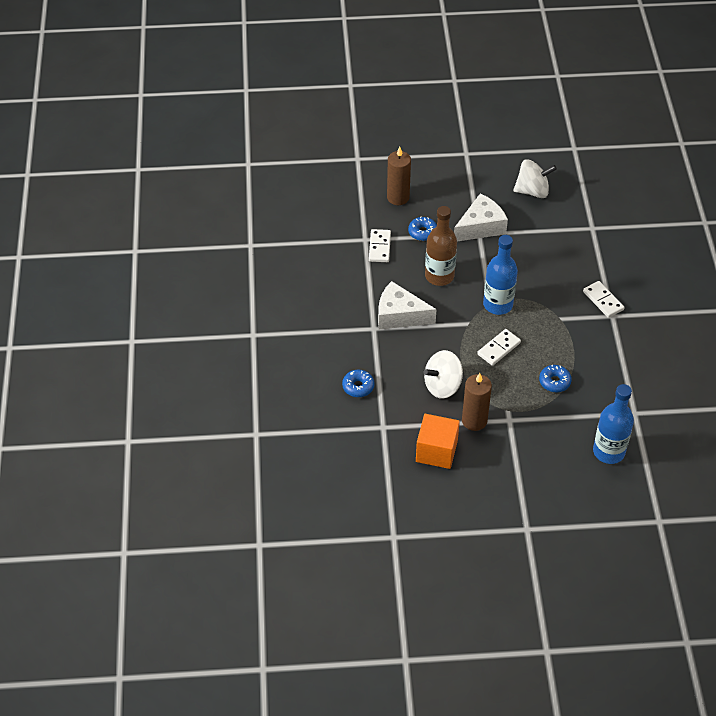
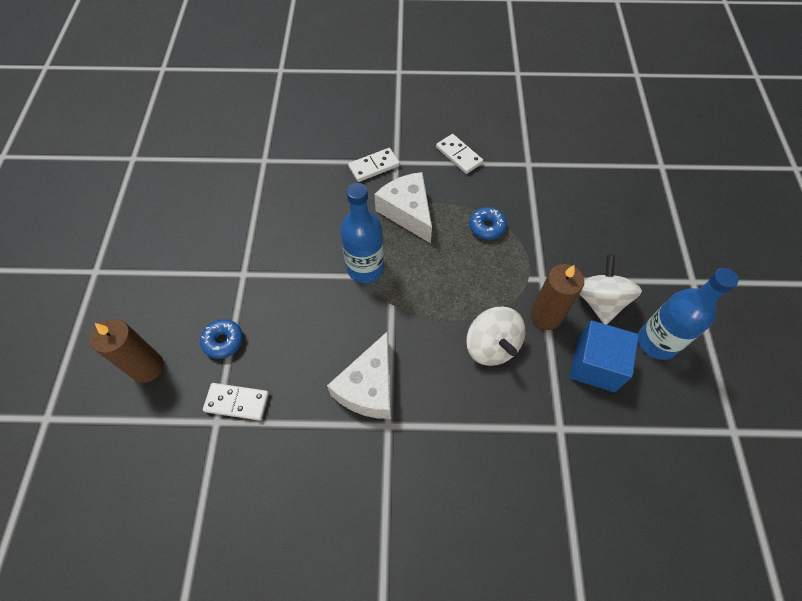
camera: 85 degrees left, 10 degrees up
blue donut [342,370,374,397] -> none
orange cube [416,414,460,469] -> blue cube [569,320,639,392]
brown bottle [425,206,457,286] -> none
white cheese [454,193,508,242] -> white cheese moved to [374,172,432,243]
white domino [477,329,521,366] -> white domino moved to [436,134,483,174]
white spinning top [513,159,557,198] -> white spinning top moved to [580,255,642,325]
blue bottle [593,384,634,464] -> blue bottle moved to [638,268,739,360]

